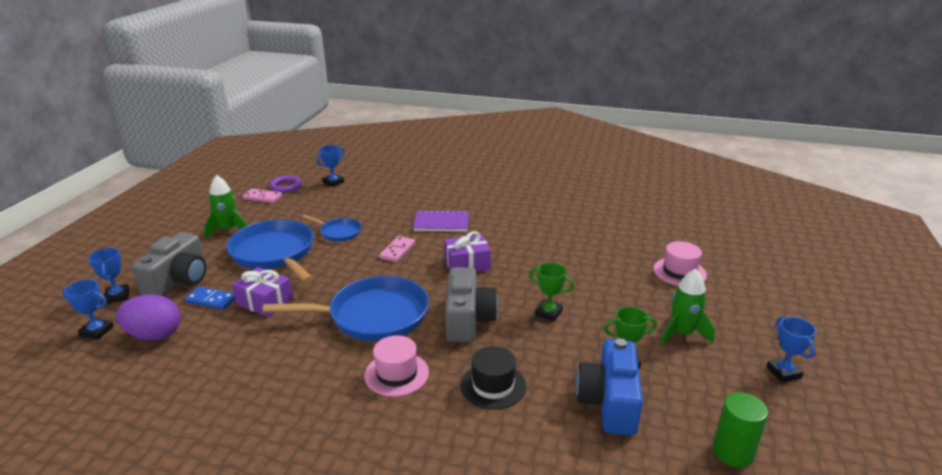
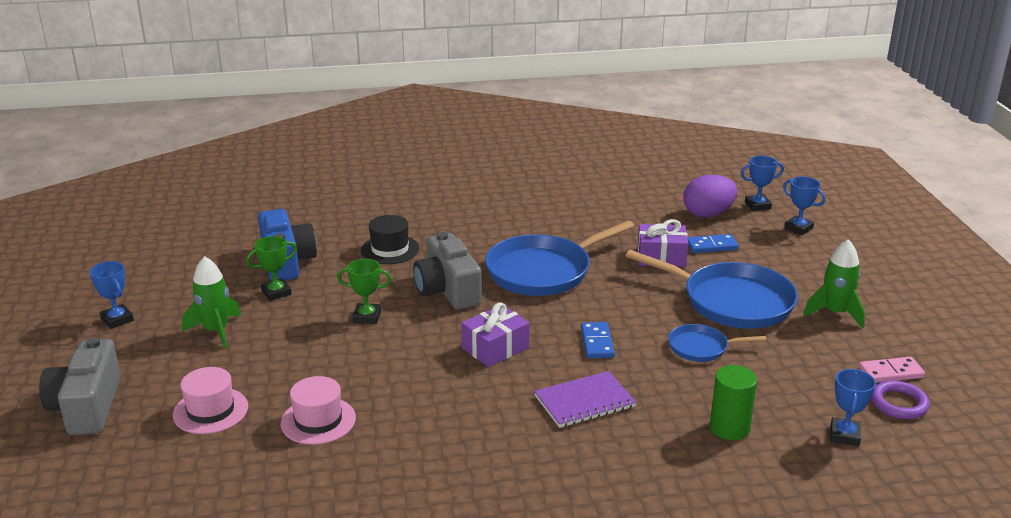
camera: 155 degrees right, 0 degrees up
grey camera [132,232,206,296] -> grey camera moved to [39,337,121,435]
pink hat [364,335,429,397] -> pink hat moved to [281,376,356,445]
pink domino [379,236,415,262] -> blue domino [581,322,615,358]
green cylinder [713,392,768,467] -> green cylinder moved to [710,365,757,440]

